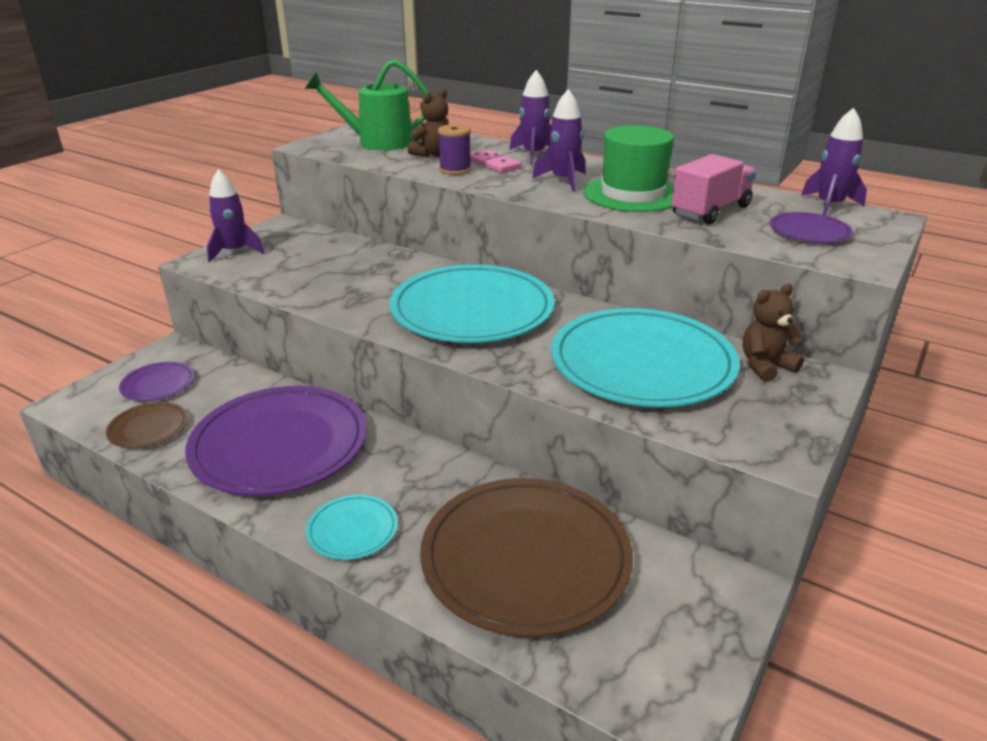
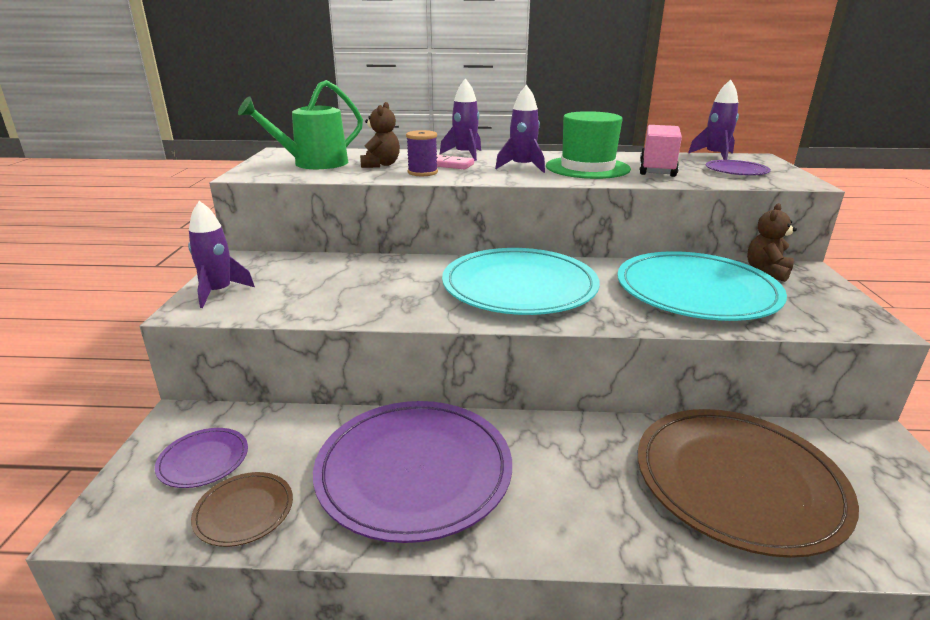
camera: 30 degrees left, 5 degrees down
turquoise plate [306,495,398,560] -> none

